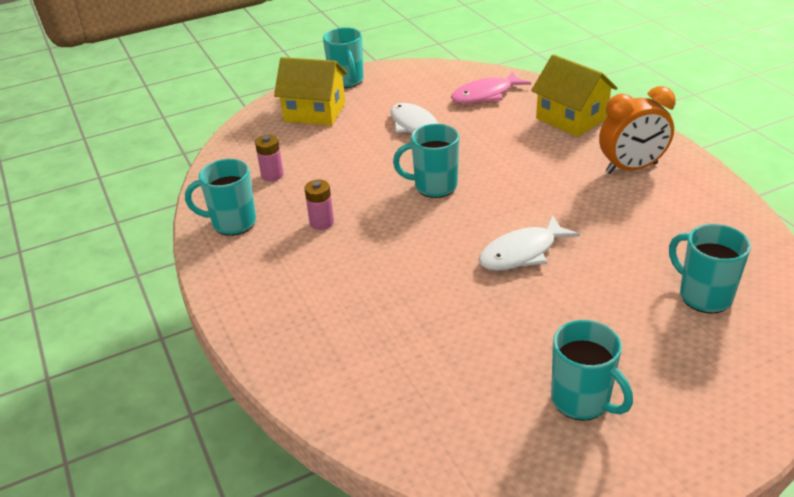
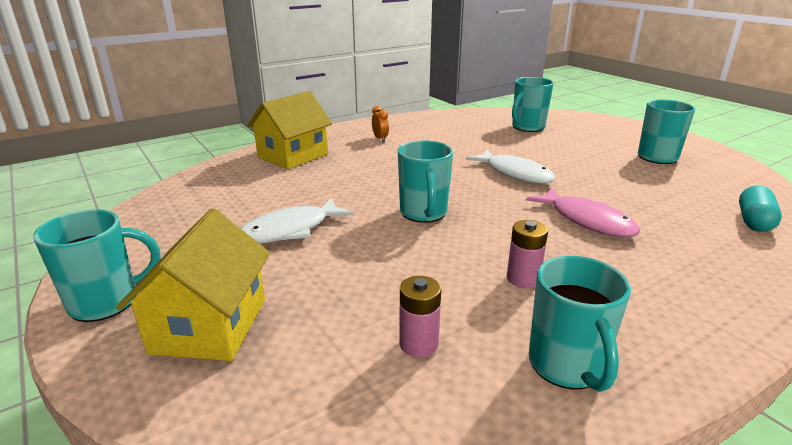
camera: 100 degrees left, 10 degrees down
pink fish [451,71,531,104] -> pink fish moved to [526,188,640,237]
orange clock [599,86,676,174] -> orange clock [372,106,389,142], size x0.44
none -> turquoise capsule [739,185,782,232]

